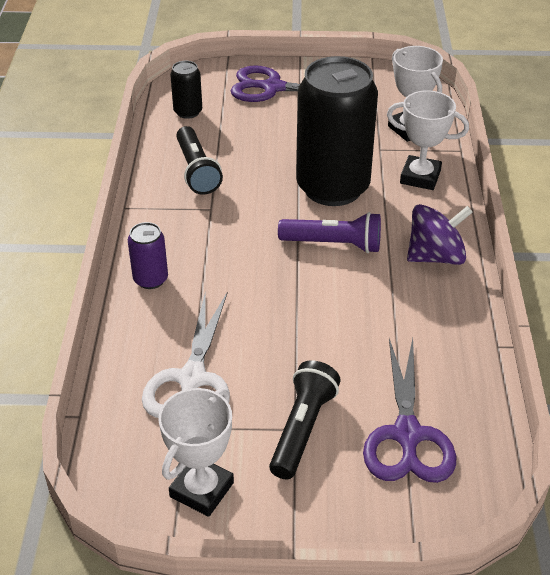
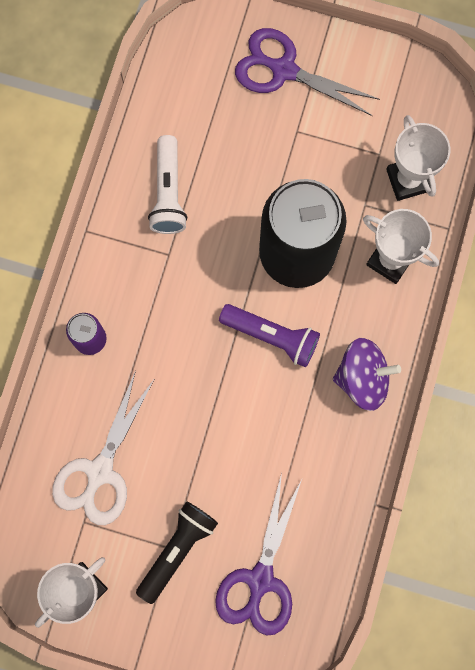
camera: 15 degrees right, 35 degrees up
black can [170,61,202,119] -> none
black flashlight [176,126,223,195] -> white flashlight [148,135,187,234]

